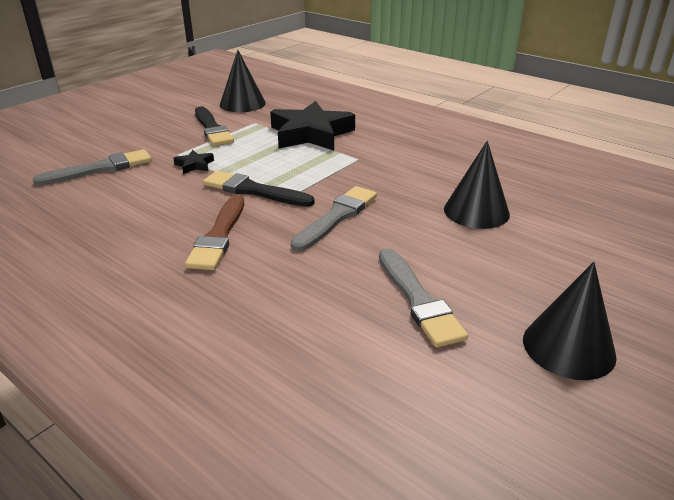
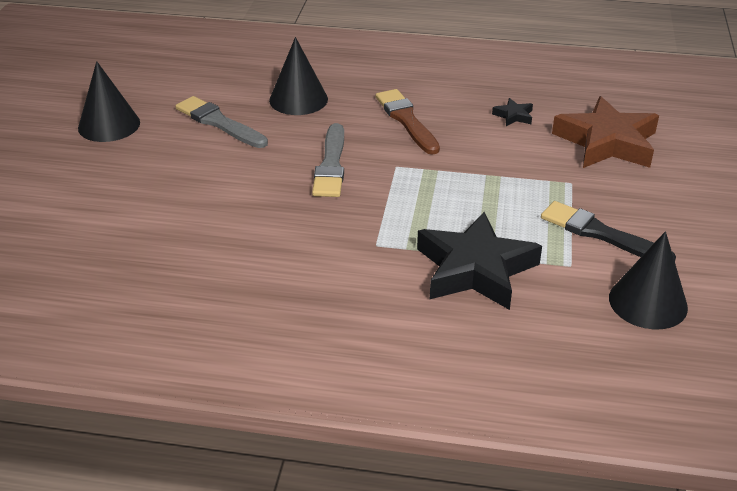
camera: 150 degrees right, 5 degrees up
grey brush [32,149,152,186] -> brown star [552,96,659,168]
black star [174,150,214,174] -> black star moved to [492,98,533,126]
black brush [203,171,314,207] -> none
black cone [444,141,510,229] -> black cone moved to [269,37,328,115]

